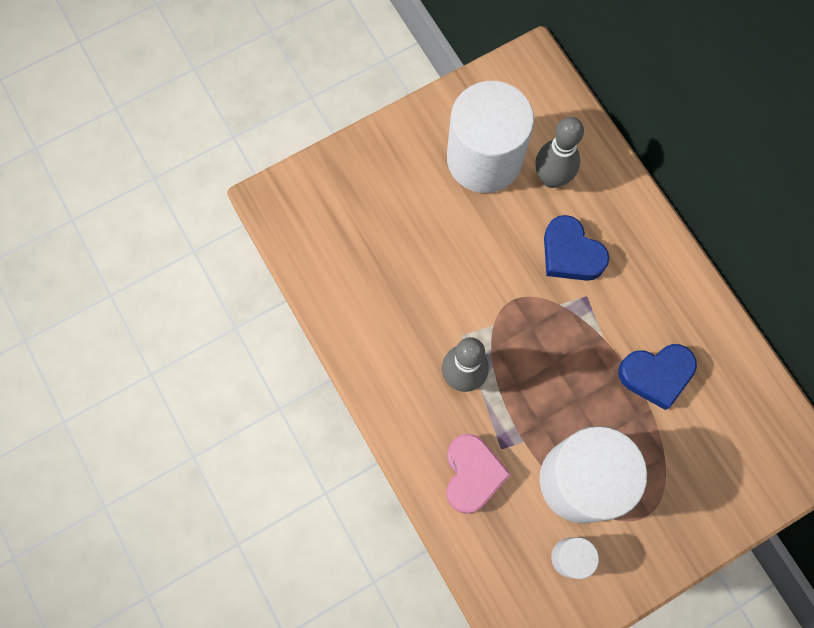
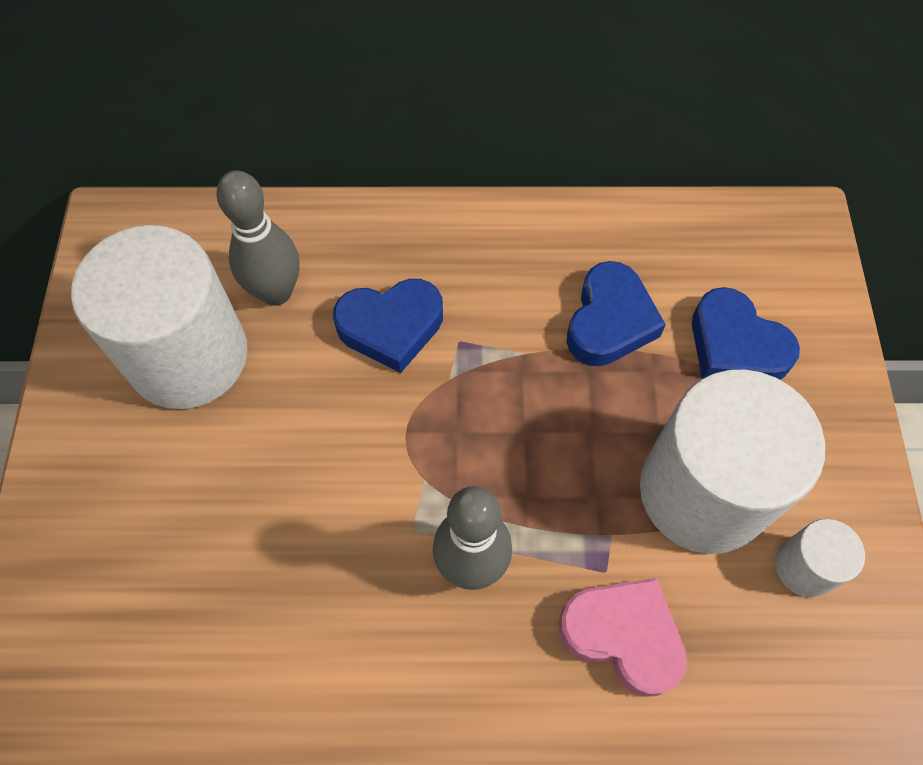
camera: 60 degrees left, 10 degrees down
none -> blue heart [692,287,800,380]

